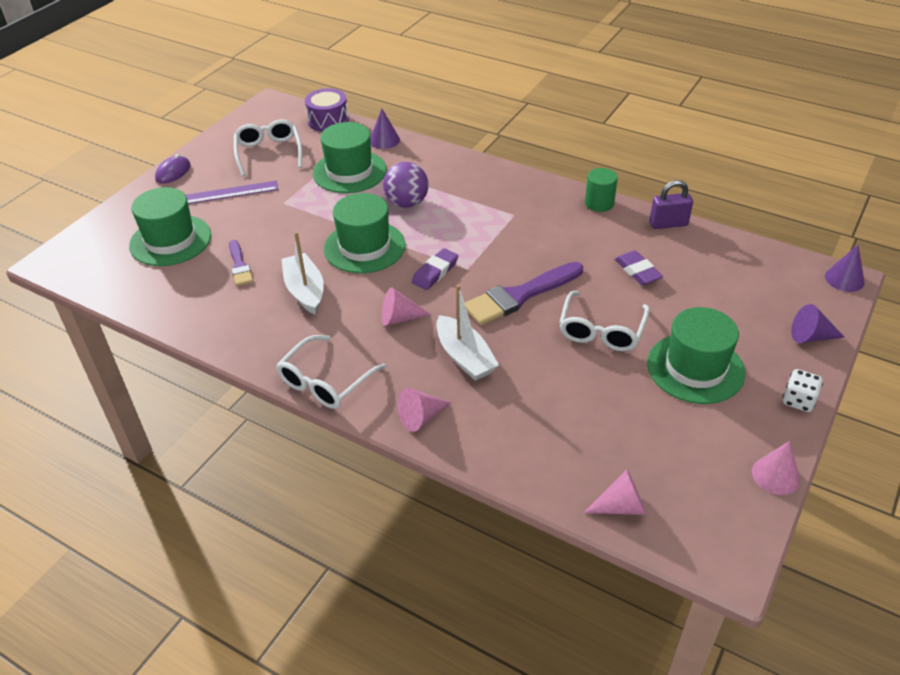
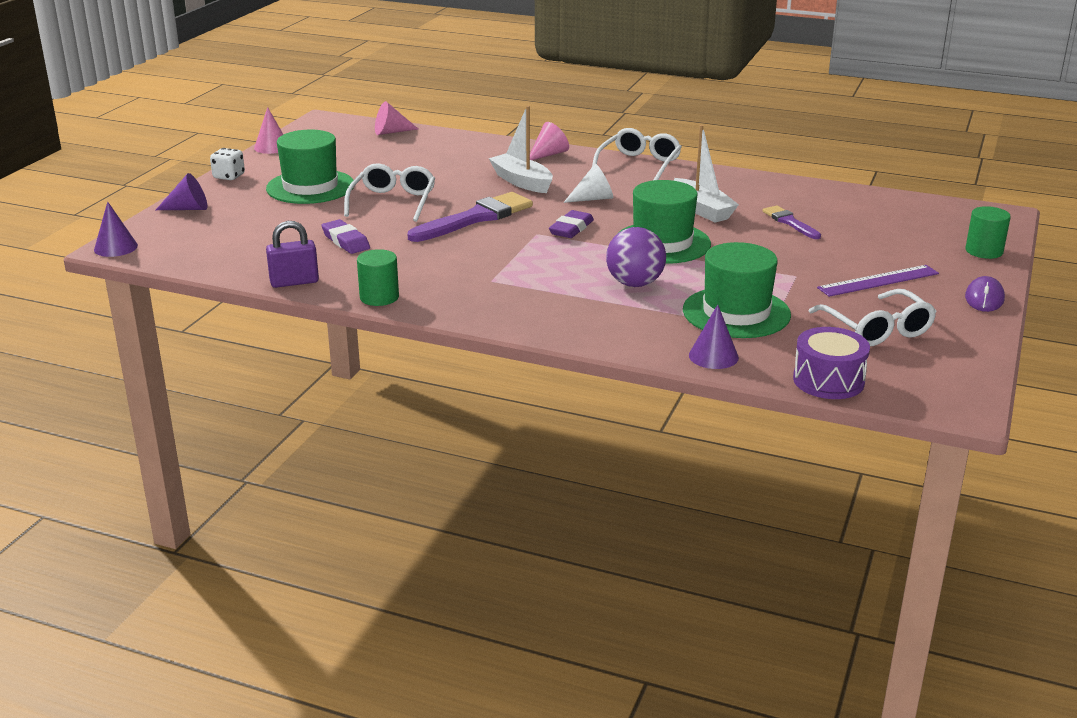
camera: 170 degrees right, 15 degrees down
green hat [129,187,211,266] -> none
pink cone [382,287,431,326] -> white cone [563,164,613,203]
none -> green cylinder [966,206,1011,259]

